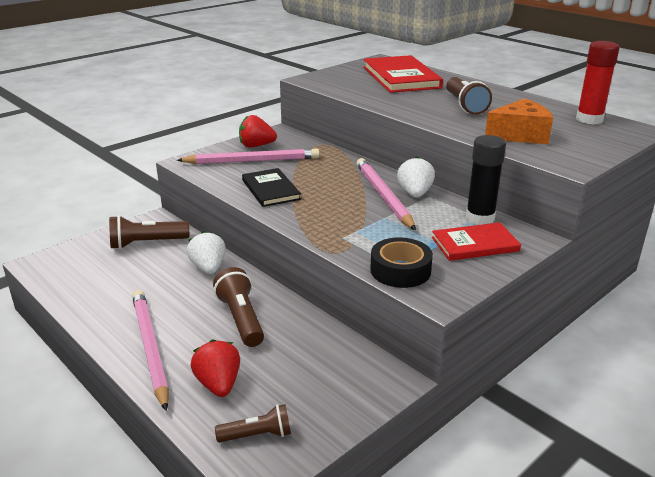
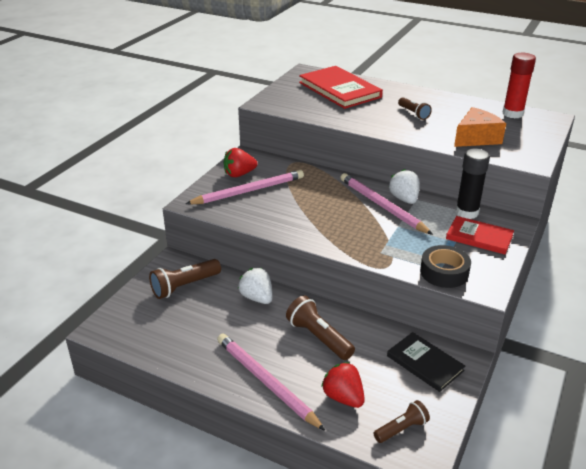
camera: 20 degrees left, 5 degrees up
black book [242,168,301,207] -> black book moved to [387,332,465,392]
red book [432,222,521,261] -> red book turned 60 degrees clockwise [446,216,514,254]
brown flashlight [446,77,492,115] -> brown flashlight [398,97,432,120], size x0.64

